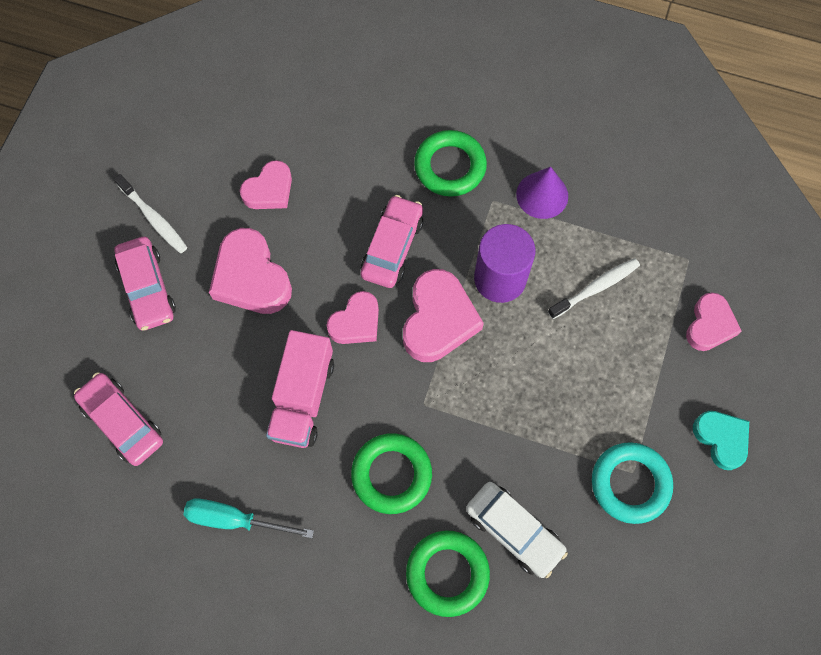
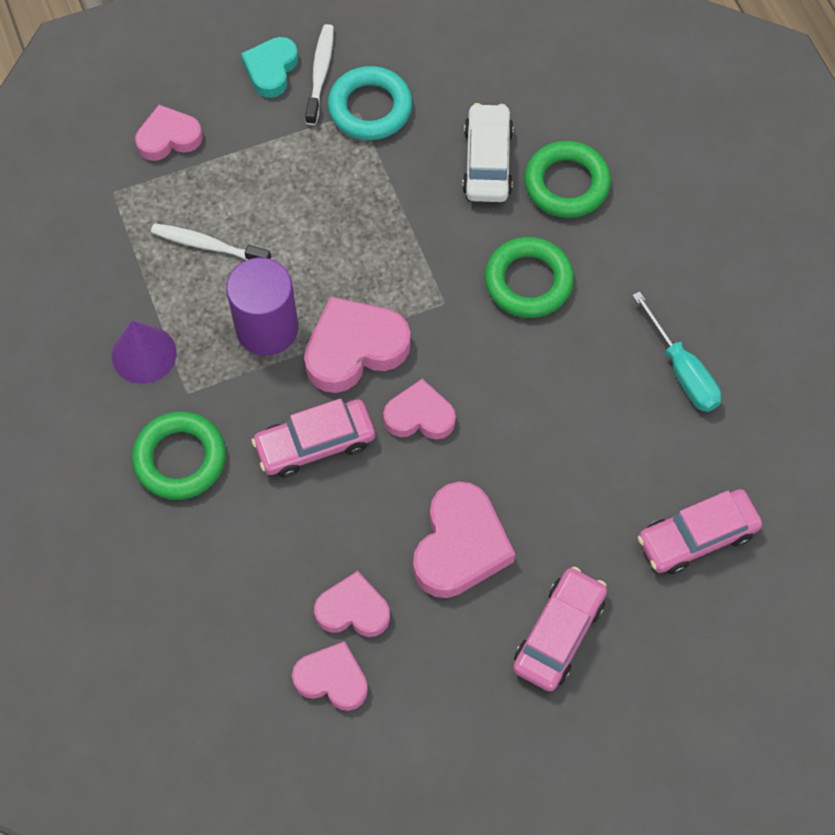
camera: 130 degrees left, 5 degrees down
pink car [74,372,163,466] -> pink car turned 60 degrees clockwise [638,489,762,574]
white toothbrush [114,174,188,253] -> white toothbrush moved to [305,24,334,125]
pink truck [266,330,334,448] -> none
none -> pink heart [292,641,368,711]

